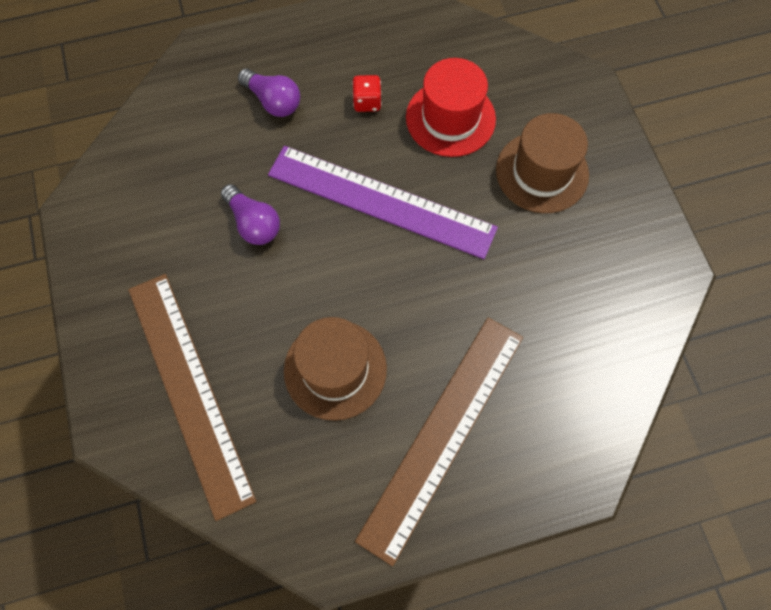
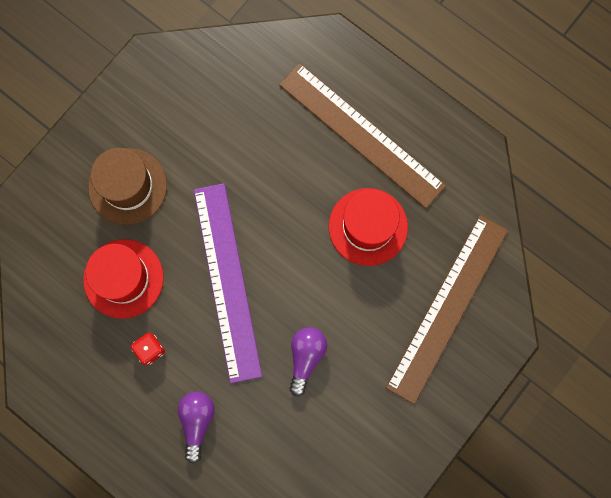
camera: 125 degrees left, 10 degrees up
brown hat [284,317,387,421] -> red hat [329,188,408,266]
brown ruler [355,318,523,566] -> brown ruler turned 45 degrees clockwise [279,63,446,208]

